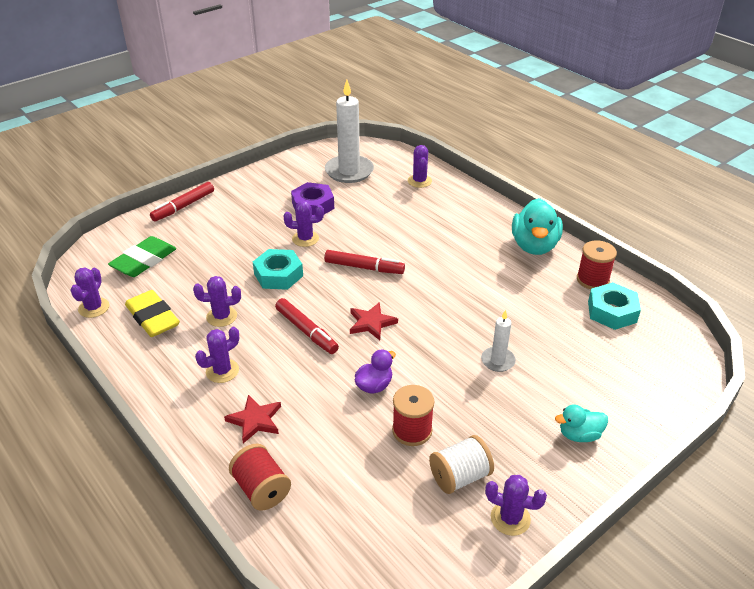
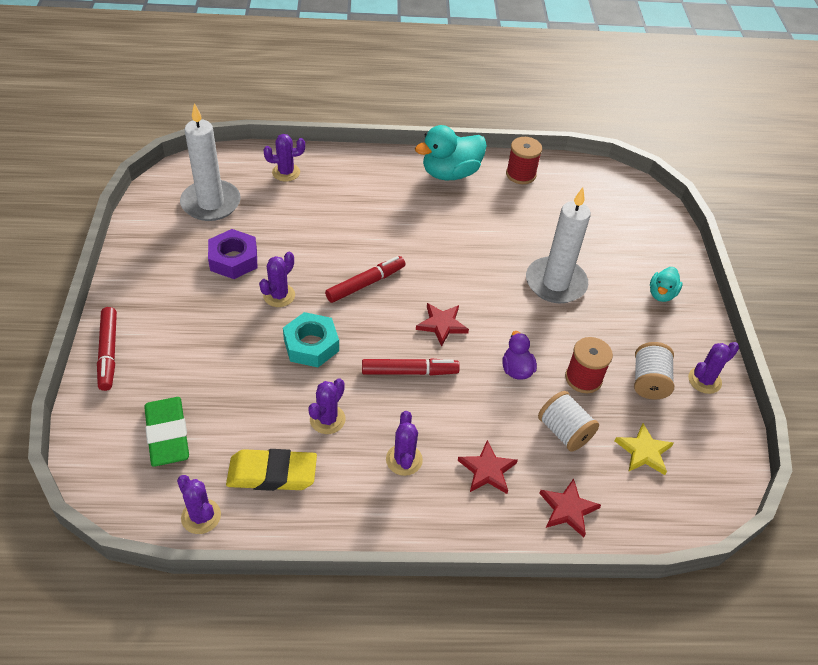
camera: 55 degrees left, 10 degrees up
red spool [229,444,291,511] -> red star [539,478,601,537]
purple cactus [408,145,432,188] -> purple cactus turned 45 degrees counterclockwise [263,134,305,182]
white candle [481,310,516,372] -> white candle [526,188,591,303], size x1.94
turquoise duck [512,198,563,255] -> turquoise duck turned 105 degrees clockwise [415,125,487,180]
turquoise nut [588,282,641,330] -> none
none -> white spool [538,391,599,451]
none -> yellow star [615,423,674,475]

